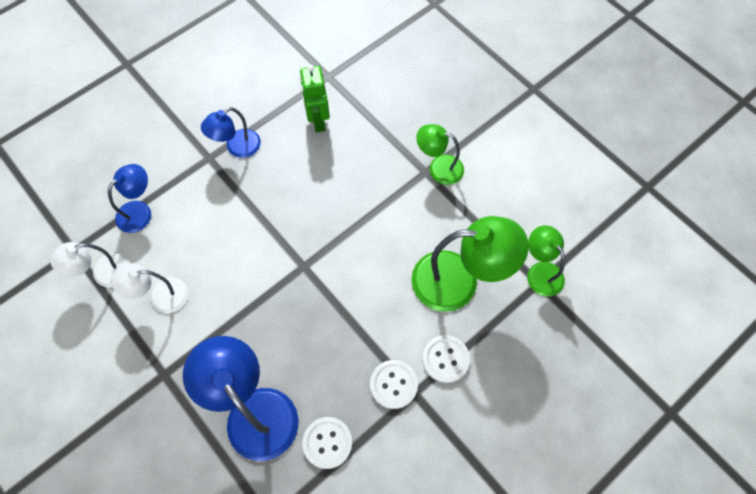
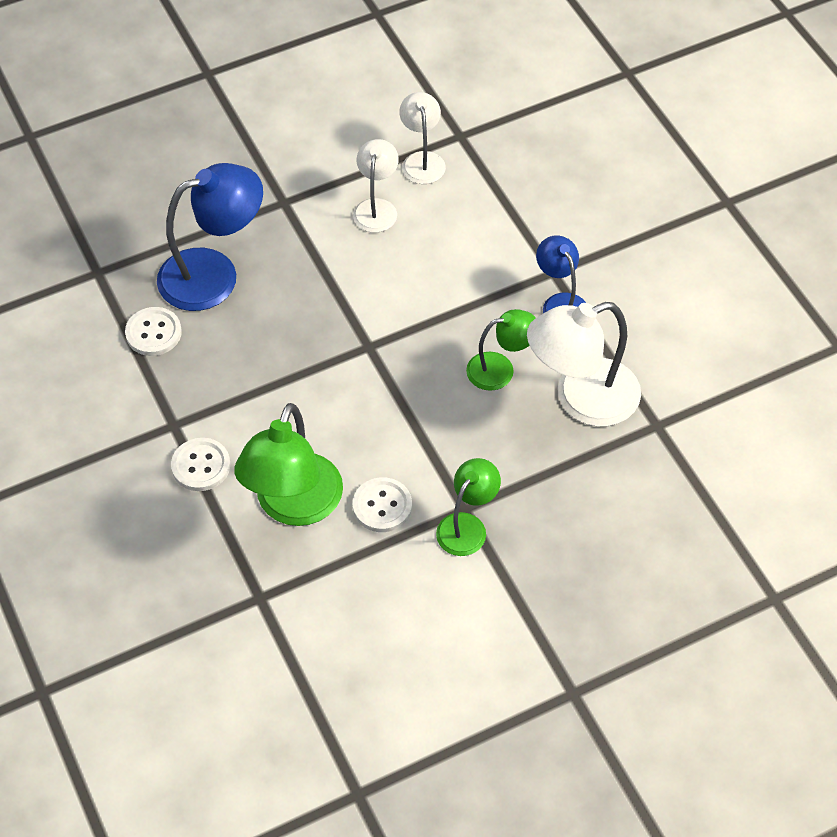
camera: 105 degrees right, 10 degrees down
blue lamp [108,164,151,233] -> none
green robot [300,64,330,132] -> white lamp [527,302,641,427]
white button [370,360,418,409] -> white button moved to [353,477,412,532]
green lamp [527,225,565,297] -> green lamp moved to [466,309,536,391]

